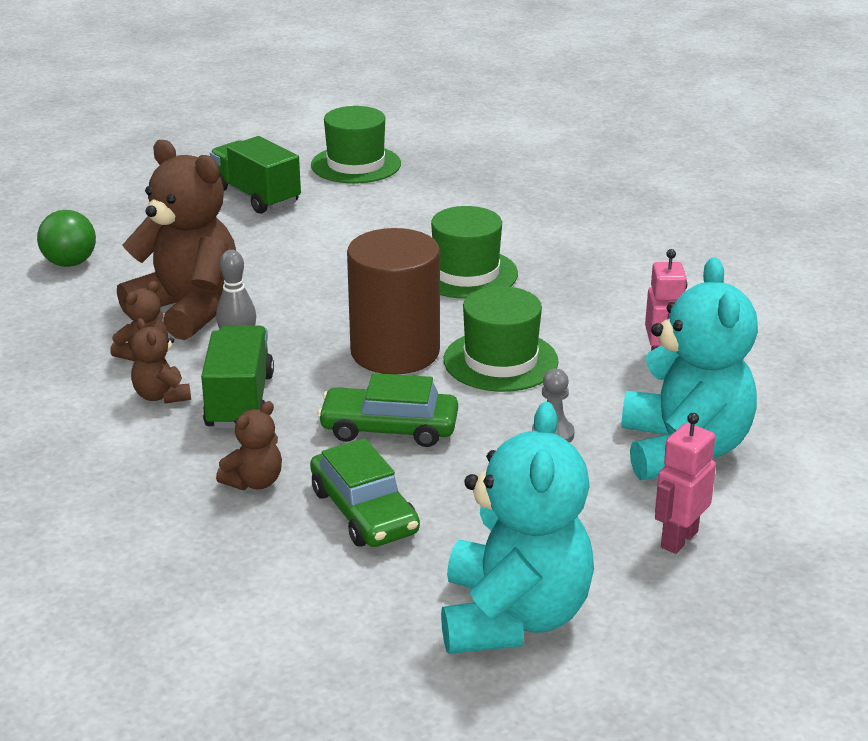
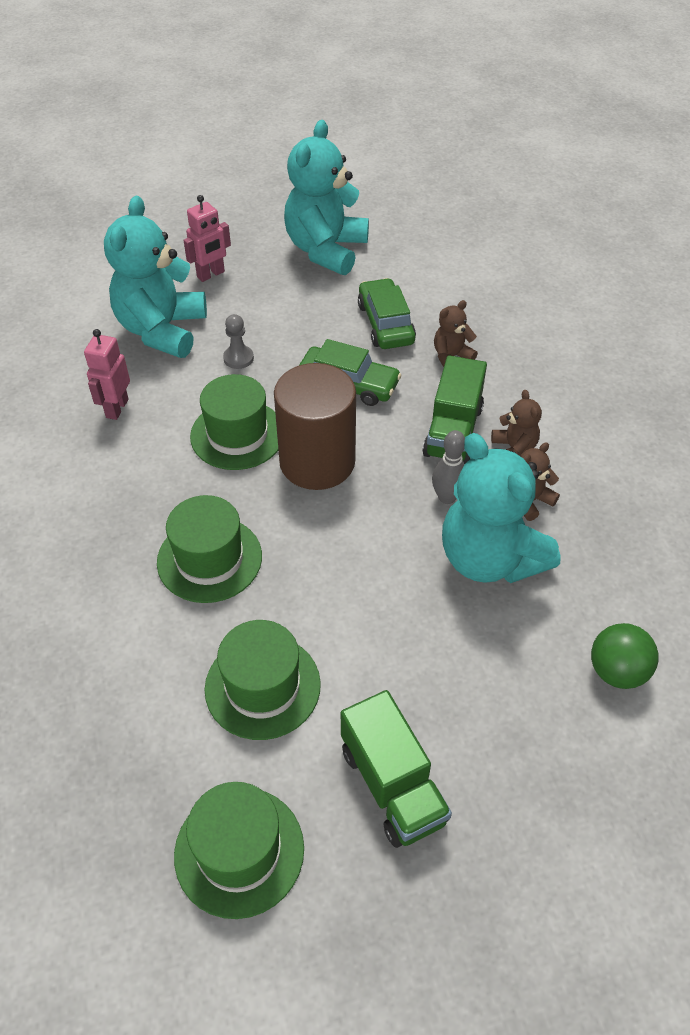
camera: 165 degrees left, 20 degrees up
brown teddy bear [117,140,236,340] -> turquoise teddy bear [442,433,561,583]
none -> green hat [205,620,321,740]

